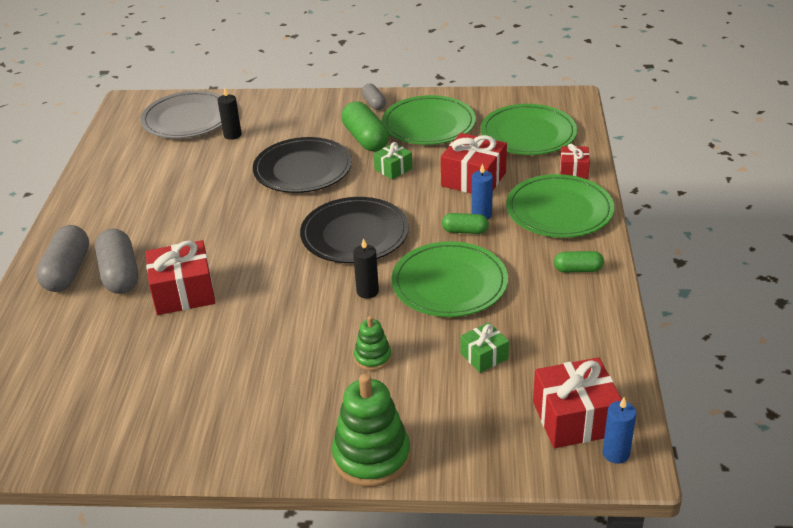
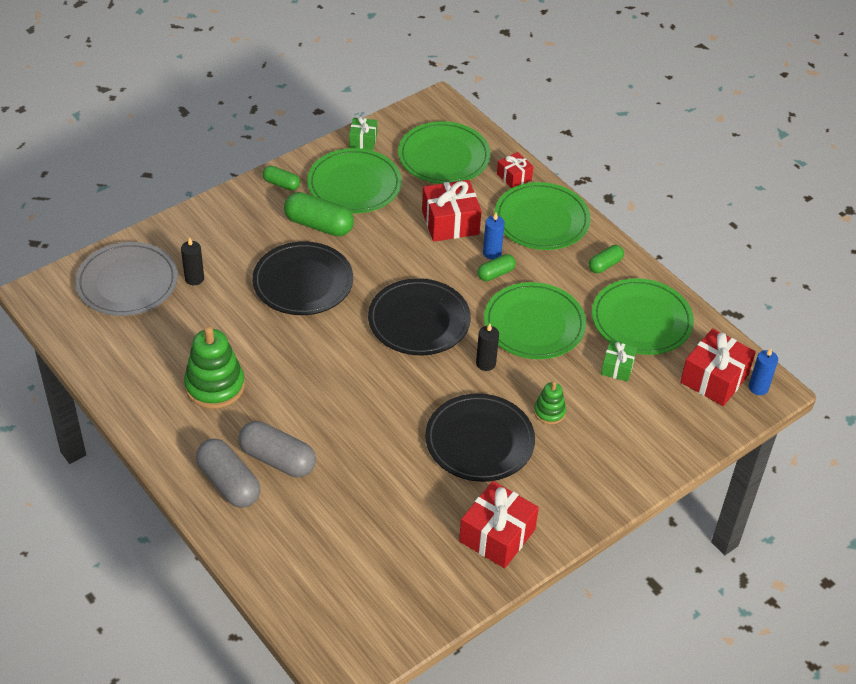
camera: 45 degrees left, 10 degrees up
red gift [146,240,215,315] -> red gift moved to [459,481,539,568]
green stacking toy [332,374,411,487] -> green stacking toy moved to [184,326,245,409]
grey capsule [362,84,386,110] -> green capsule [263,166,300,191]
green gift [374,142,412,180] -> green gift moved to [349,117,377,150]
none -> black plate [425,393,535,482]
none -> green plate [592,278,694,355]

